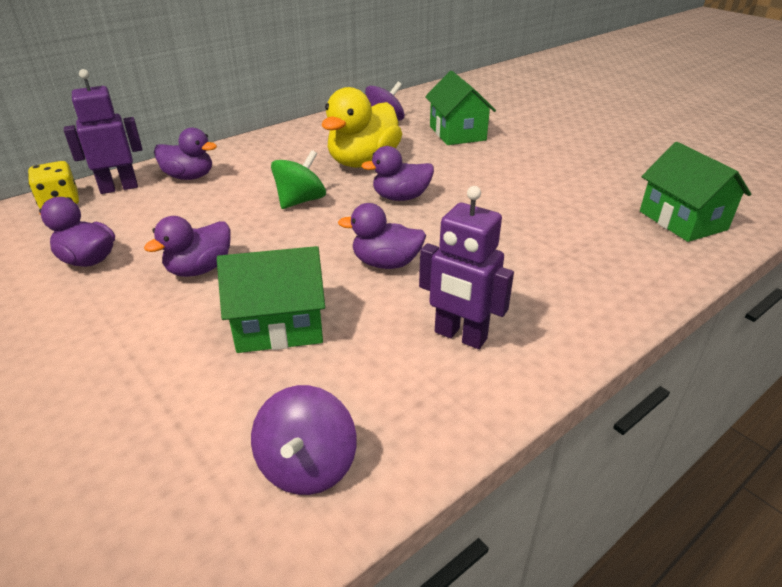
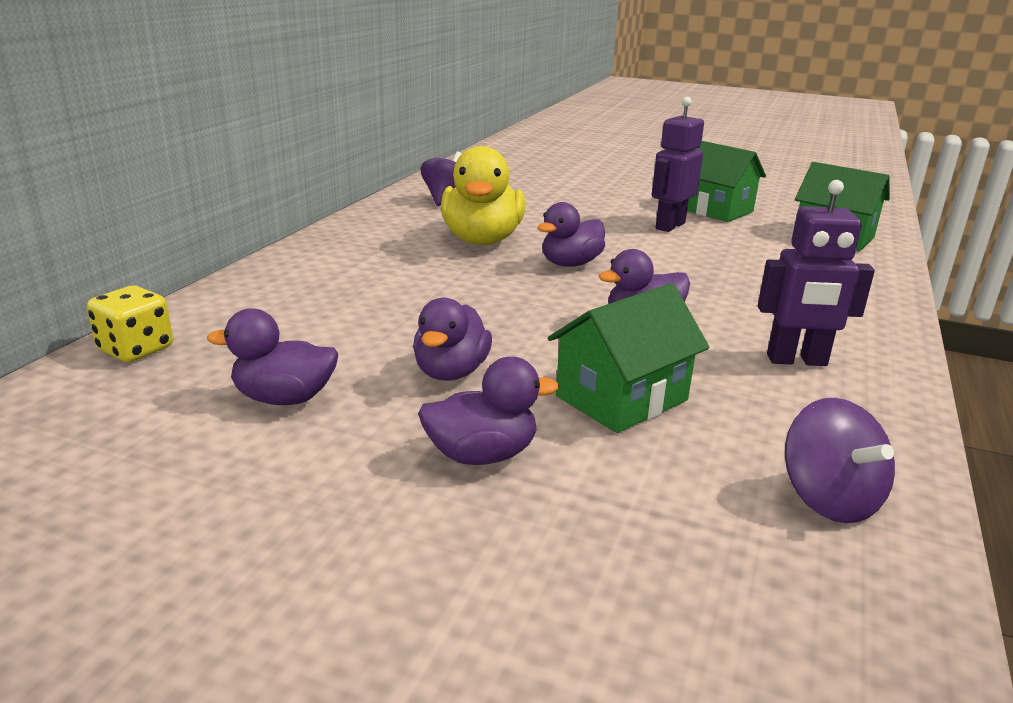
camera: 30 degrees left, 10 degrees down
purple robot [64,69,143,194] -> purple robot moved to [652,97,704,232]
purple duck [154,128,217,180] -> purple duck moved to [418,357,559,465]
green spinning top [271,150,326,209] -> none
green house [425,70,496,145] -> green house moved to [687,141,766,222]

